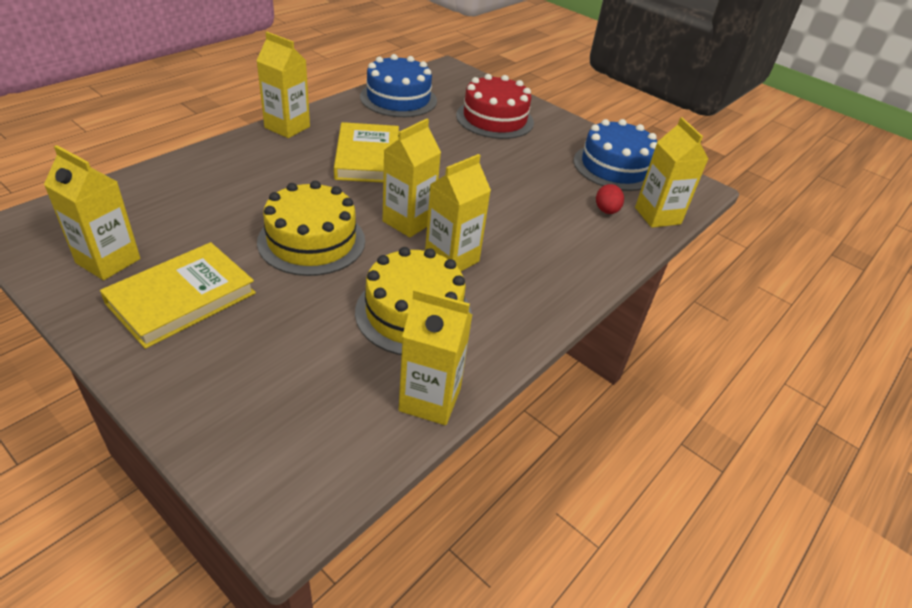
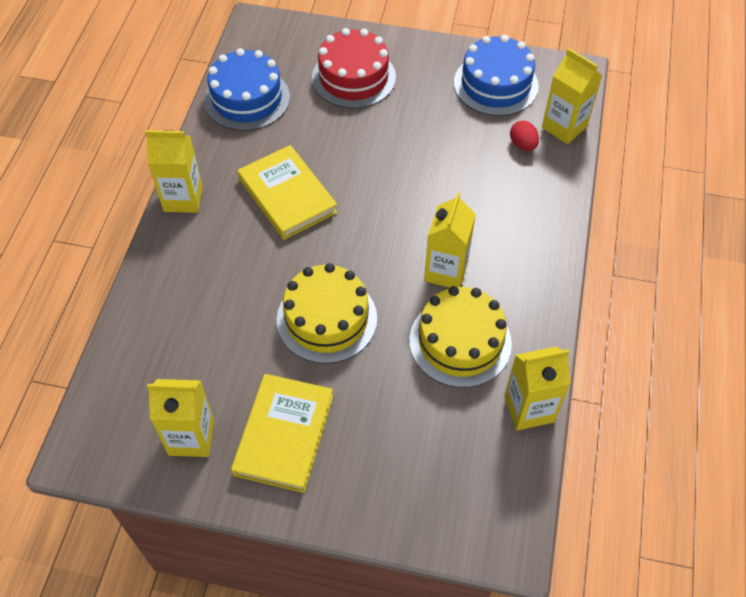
camera: 25 degrees left, 15 degrees up
yellow carton [382,119,441,237] -> none

